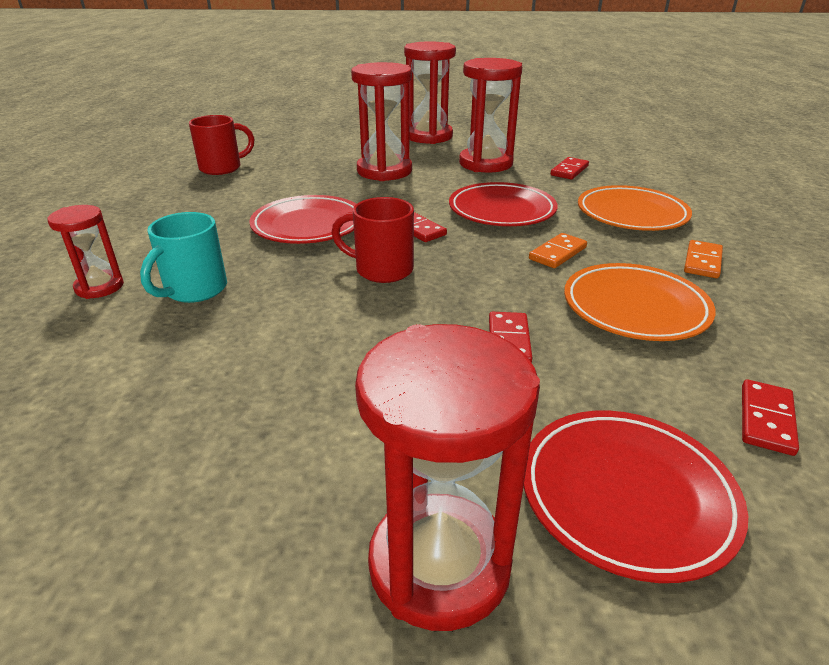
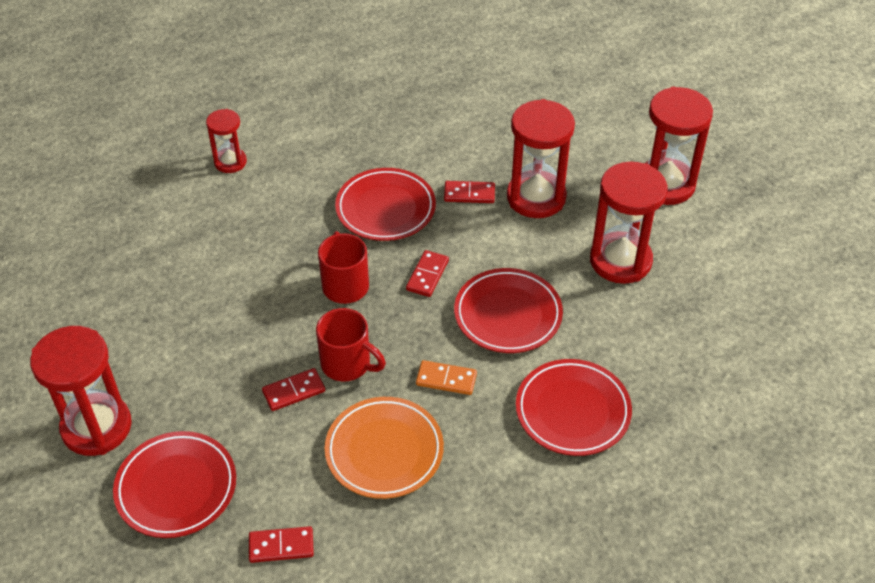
camera: 60 degrees right, 15 degrees up
turquoise mug [140,212,227,303] -> none
red mug [189,115,254,175] -> red mug moved to [316,308,386,382]
red domino [550,157,589,179] -> red domino moved to [444,181,495,203]
orange plate [578,185,692,231] -> red plate [516,359,632,456]
orange domino [684,240,723,278] -> none

